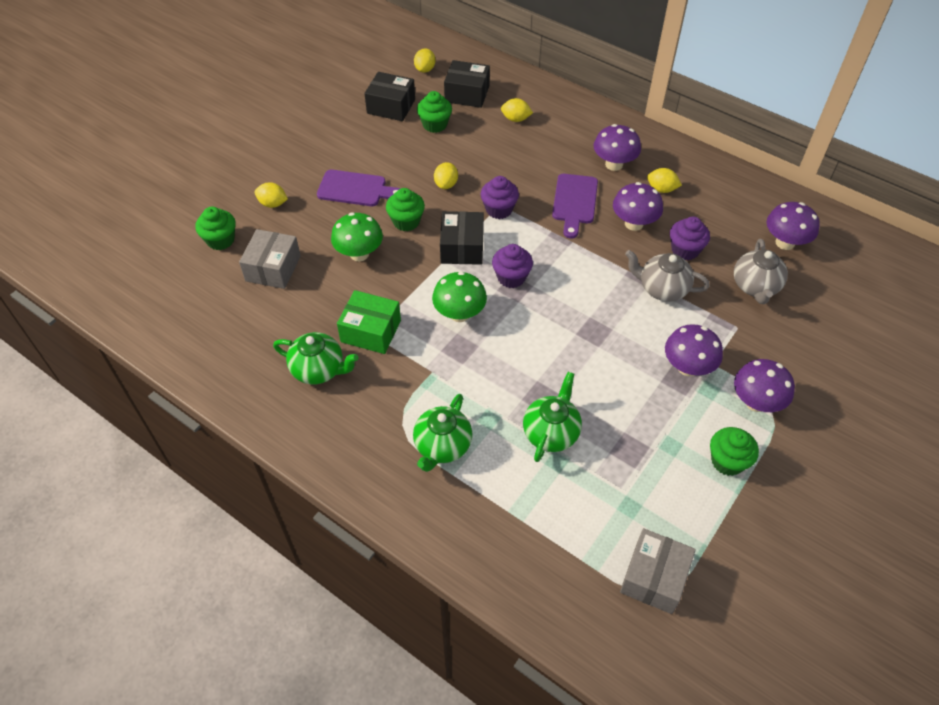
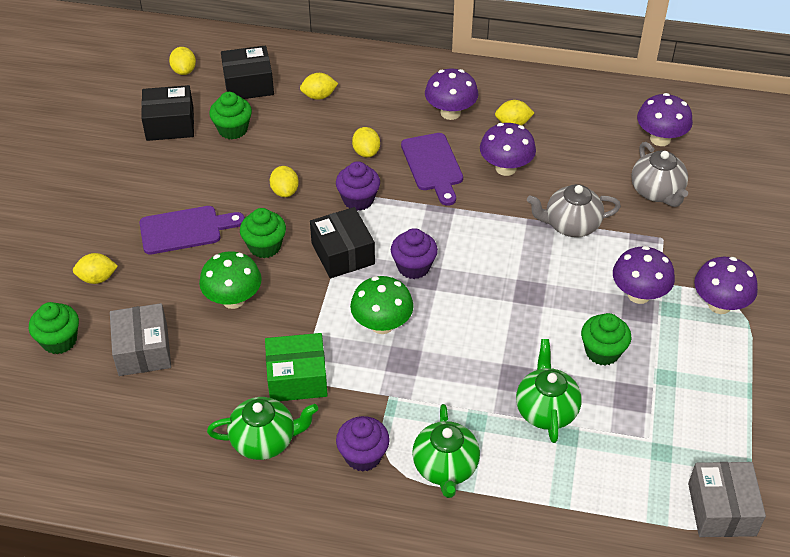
camera: 25 degrees left, 5 degrees down
purple cupcake [670,217,710,260] -> purple cupcake moved to [336,416,390,472]
green cupcake [710,427,759,476] -> green cupcake moved to [581,313,631,366]
none -> yellow lemon [352,127,380,157]

